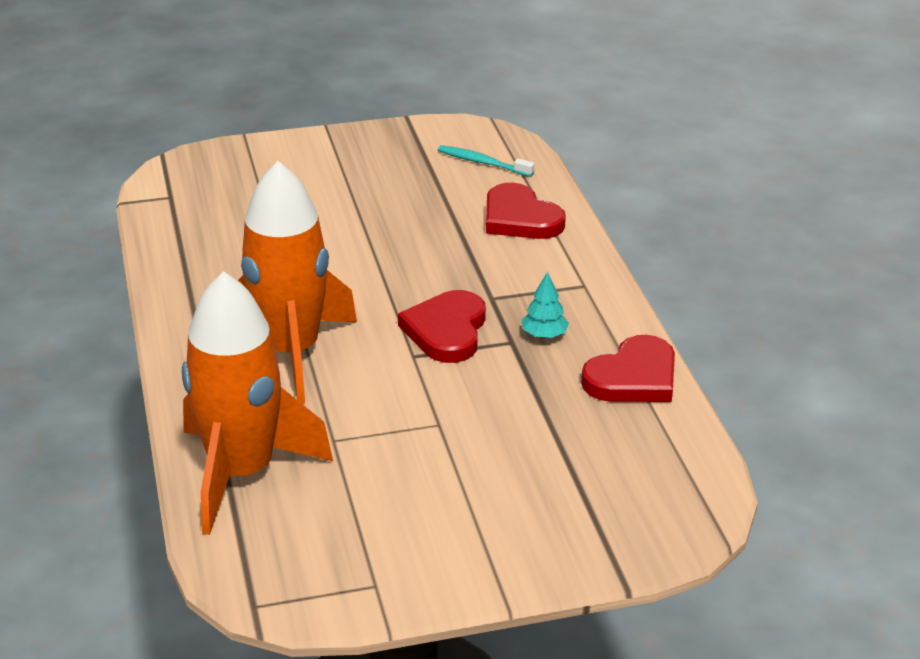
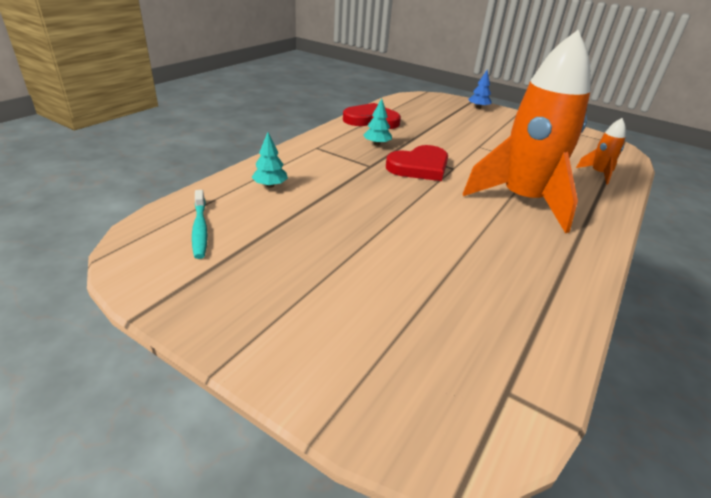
camera: 135 degrees left, 0 degrees up
orange rocket [182,271,333,535] -> orange rocket [576,118,626,185], size x0.42
red heart [486,183,566,239] -> turquoise tree [251,132,288,188]
none -> blue tree [468,70,492,109]

